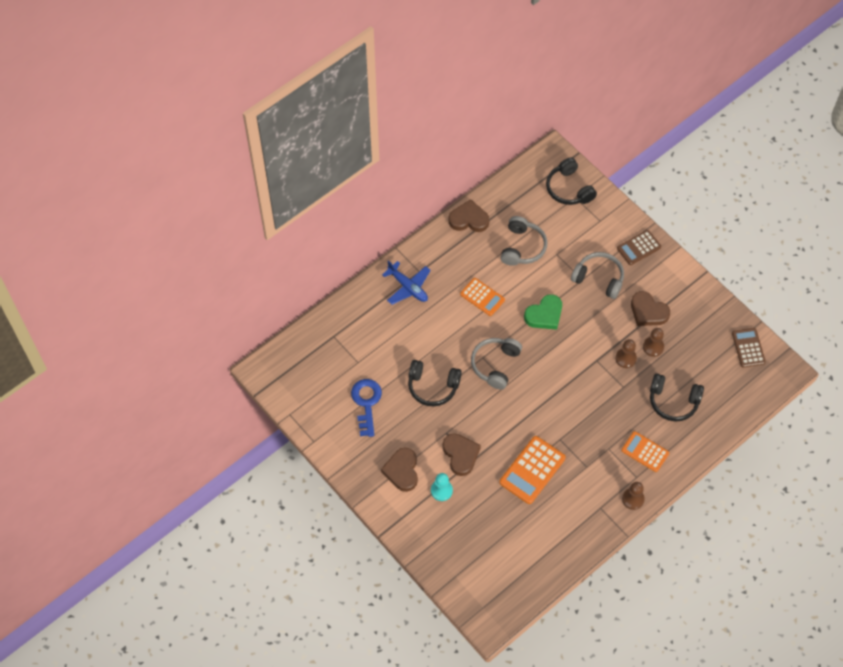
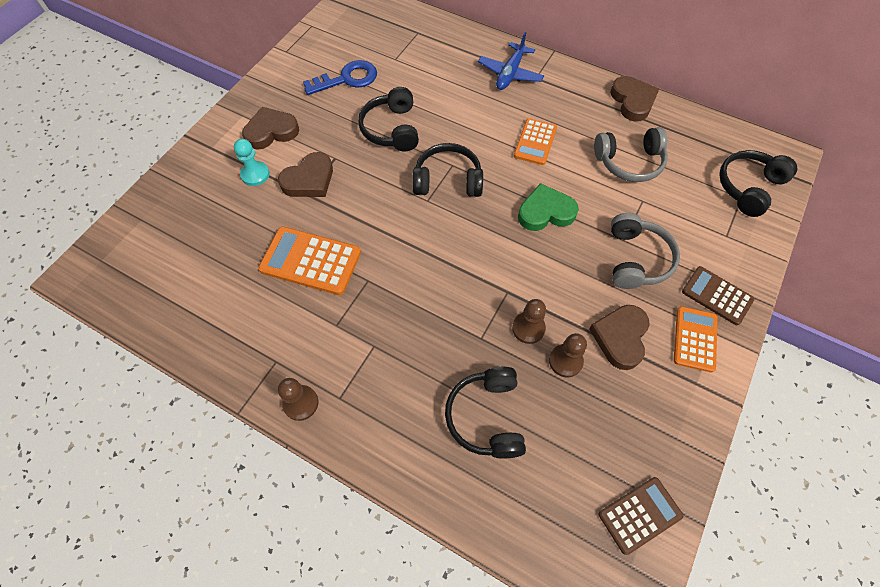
camera: 70 degrees right, 0 degrees up
grey headphones [471,338,522,390] -> black headphones [412,143,483,197]
green heart [524,294,562,330] -> green heart turned 135 degrees clockwise [518,183,579,231]
orange calculator [622,431,669,472] -> orange calculator moved to [674,306,718,373]

